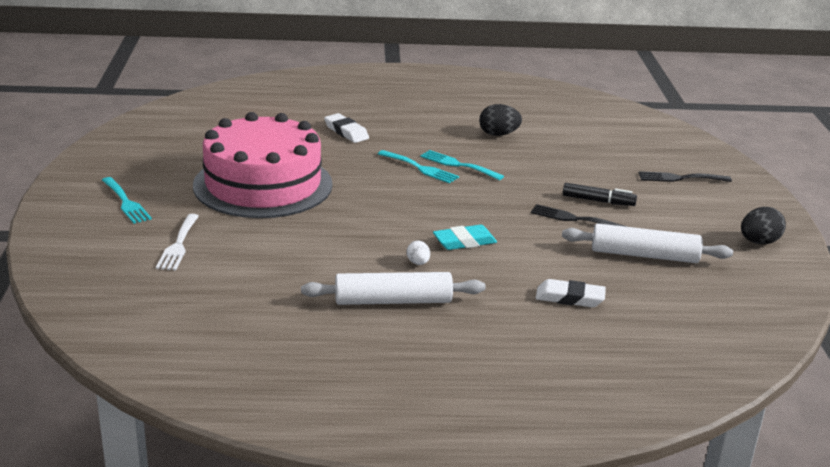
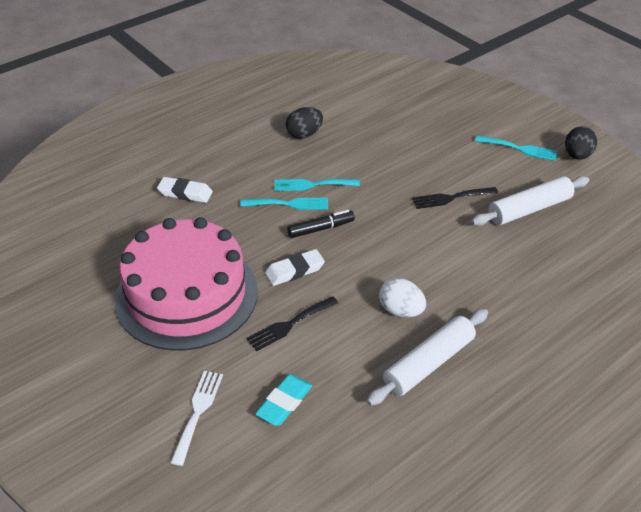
camera: 35 degrees left, 15 degrees up
turquoise fork [102,177,152,224] -> turquoise fork moved to [475,136,557,161]
white fork [156,214,199,271] -> white fork turned 135 degrees counterclockwise [170,371,223,466]
white egg [407,241,430,265] -> white egg [379,278,426,317], size x1.72
turquoise eraser [433,225,497,250] -> turquoise eraser moved to [255,374,313,426]
white eraser [536,279,606,307] -> white eraser moved to [265,249,325,286]
black marker [563,183,637,206] -> black marker moved to [287,210,355,238]
black fork [639,171,732,182] -> black fork moved to [246,296,338,351]

